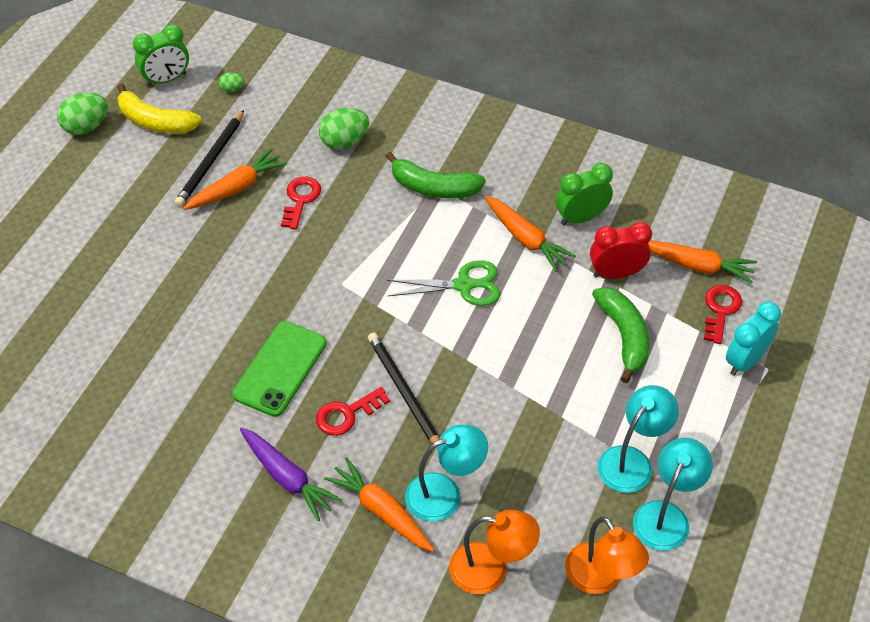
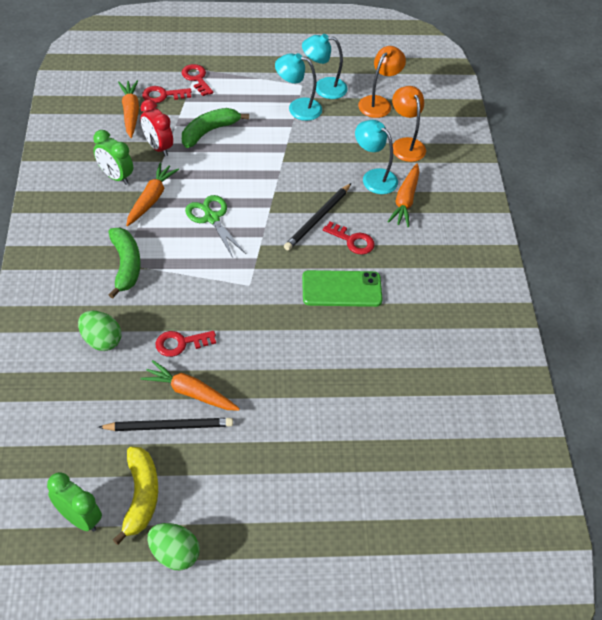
camera: 120 degrees left, 0 degrees up
green egg [219,72,244,92] -> none
purple carrot [240,428,342,521] -> none
turquoise clock [726,302,781,376] -> red key [182,64,213,96]

